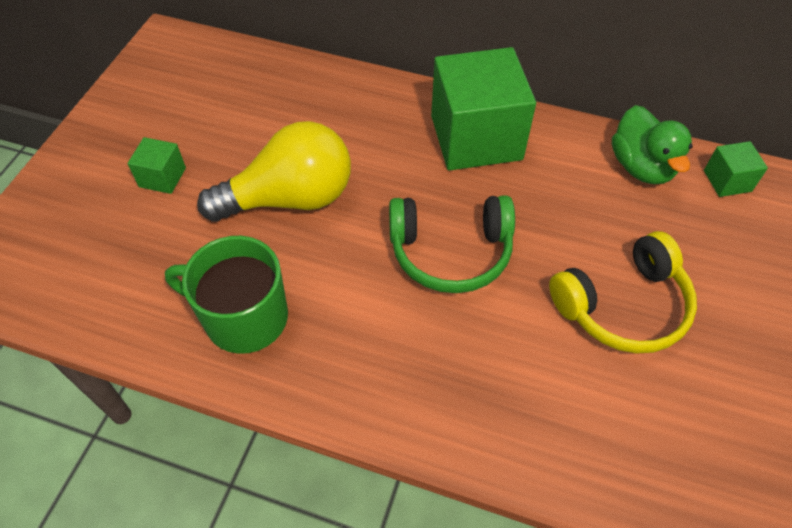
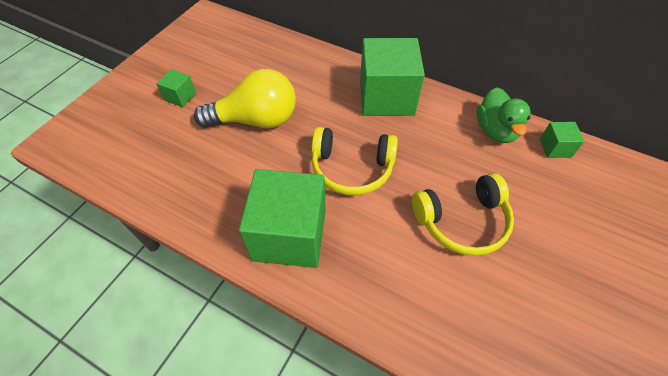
camera: 10 degrees right, 0 degrees up
green mug [165,236,288,354] -> none
green headphones [389,195,515,293] -> yellow headphones [311,127,398,195]
none -> green cube [239,169,326,268]

